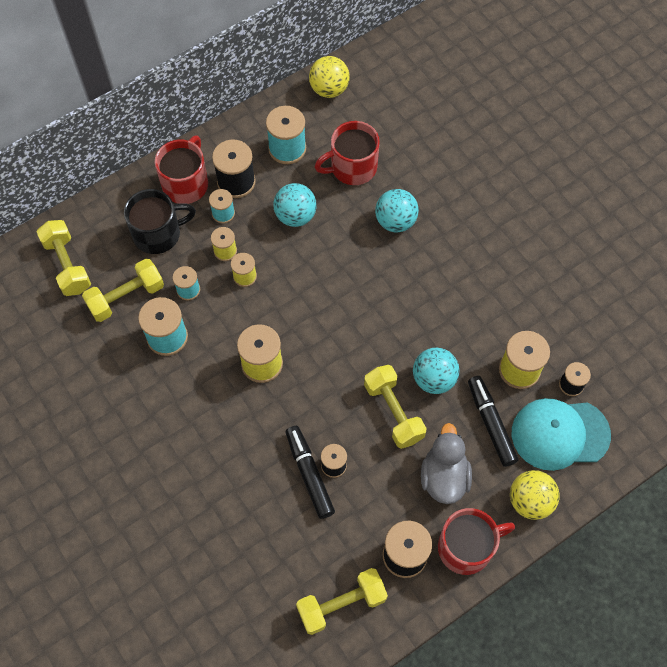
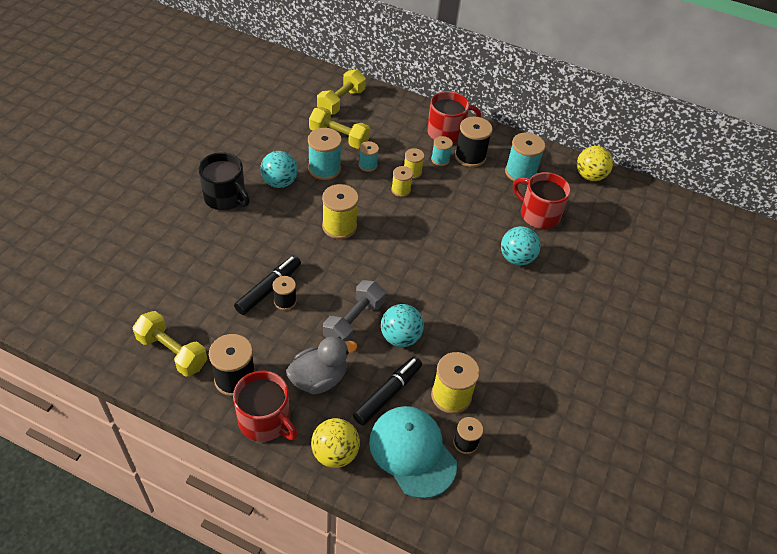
camera: 55 degrees right, 15 degrees down
black mug [124,189,196,254] -> black mug moved to [198,152,250,210]
turquoise ball [273,183,317,227] -> turquoise ball moved to [260,151,298,188]
yellow dumbbell [364,365,427,449] -> grey dumbbell [323,280,385,342]

